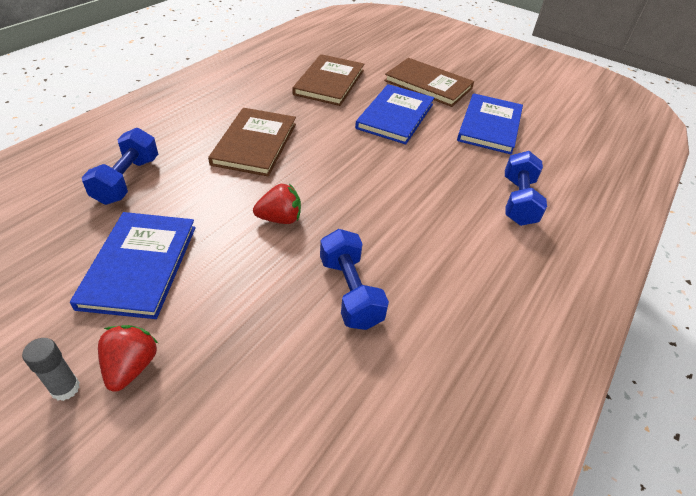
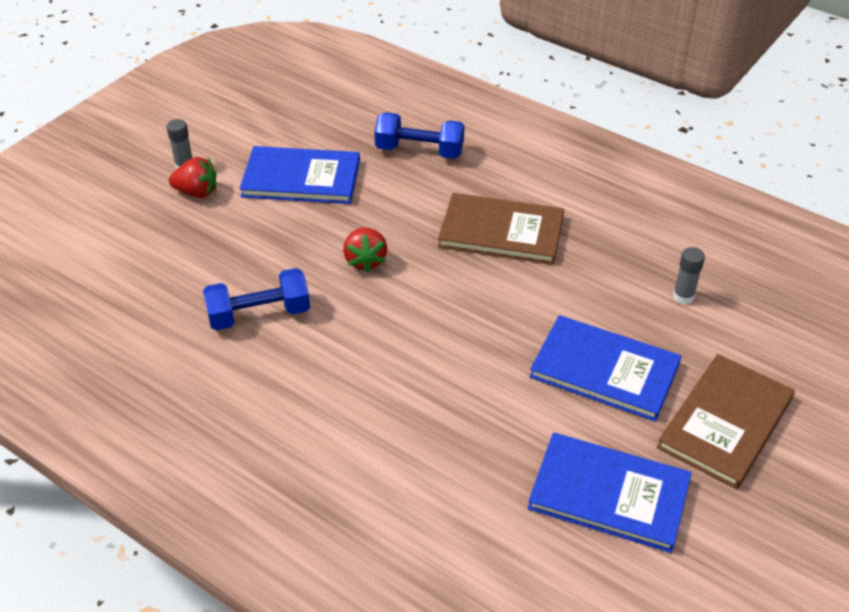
camera: 95 degrees right, 0 degrees up
brown book [292,54,364,106] -> grey glue stick [673,247,705,304]
blue dumbbell [505,151,547,226] -> none

